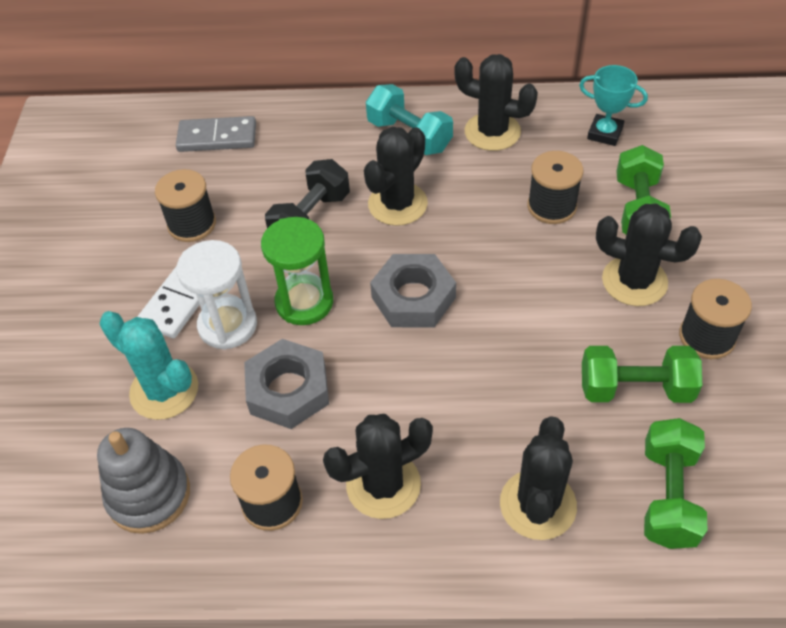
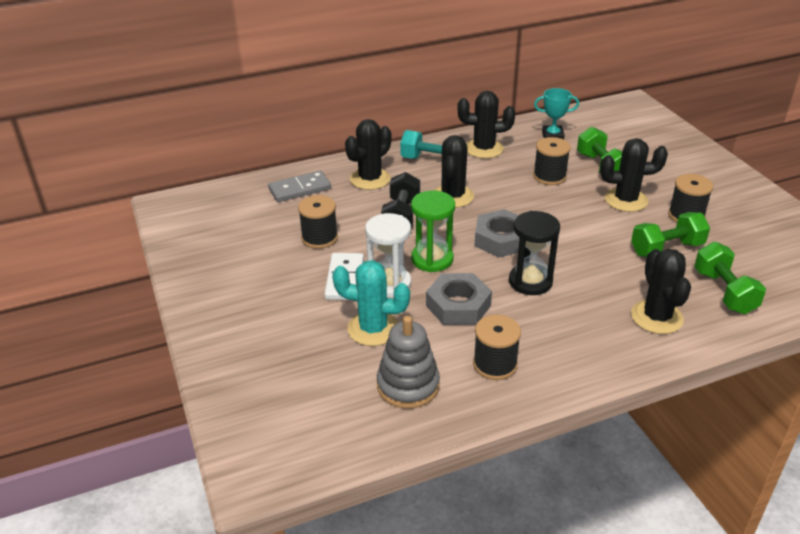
camera: 25 degrees left, 15 degrees down
black cactus [323,414,433,519] -> black cactus moved to [345,119,391,190]
none -> black hourglass [509,211,560,295]

